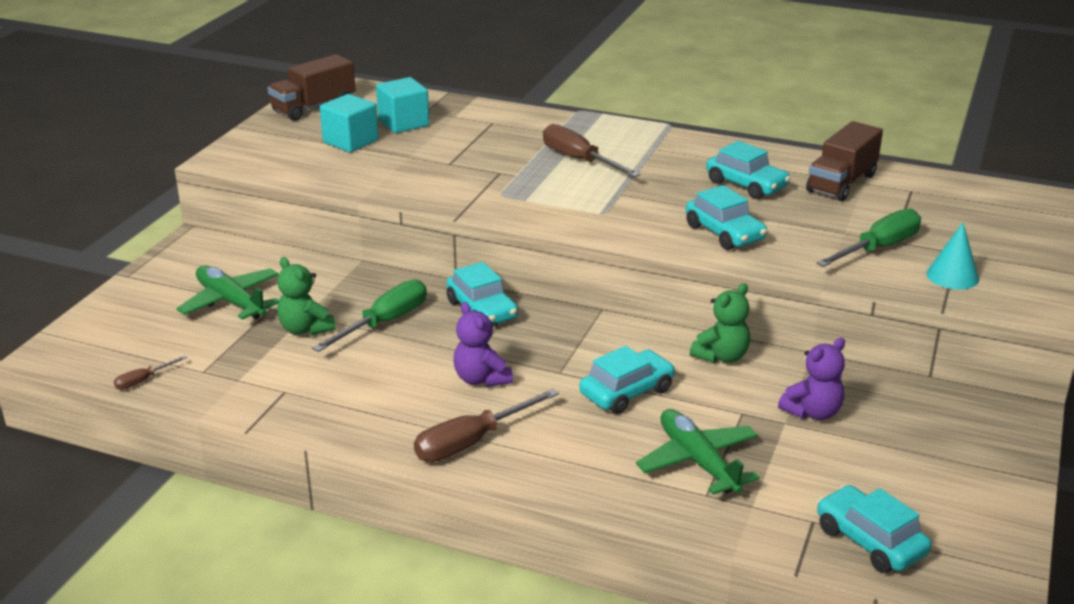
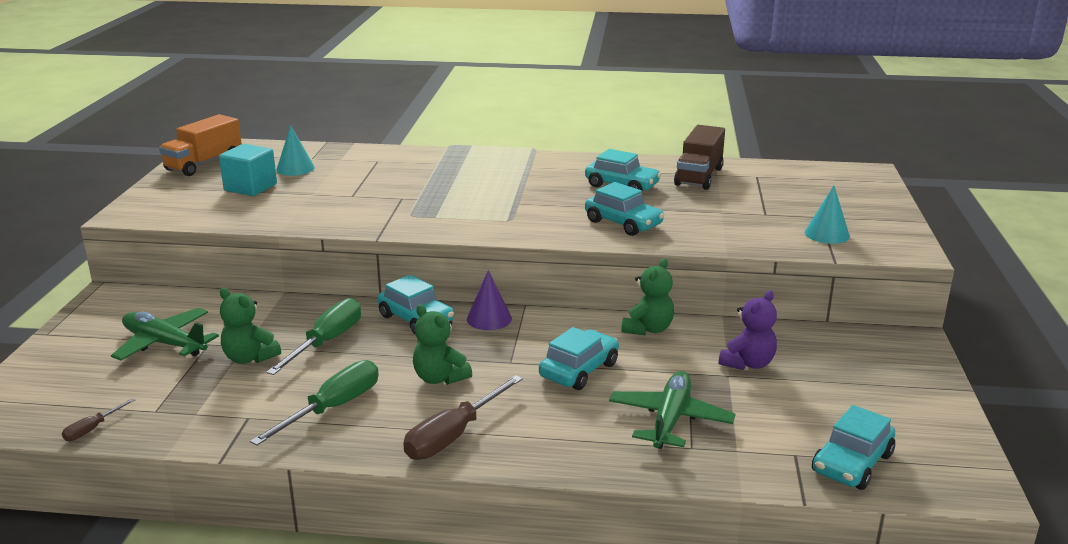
camera: 15 degrees left, 5 degrees down
brown truck [268,54,356,121] -> orange truck [159,114,242,176]
turquoise cube [376,77,429,133] -> turquoise cone [276,125,315,176]
purple teddy bear [453,302,513,387] -> green teddy bear [413,304,472,385]
brown screwdriver [543,124,641,177] -> none
green plane [636,409,760,495] -> green plane turned 60 degrees clockwise [609,371,736,449]
green screwdriver [816,209,921,267] -> green screwdriver moved to [250,360,379,446]
turquoise car [817,485,931,573] -> turquoise car turned 90 degrees counterclockwise [812,405,895,490]
none -> purple cone [467,270,512,330]

